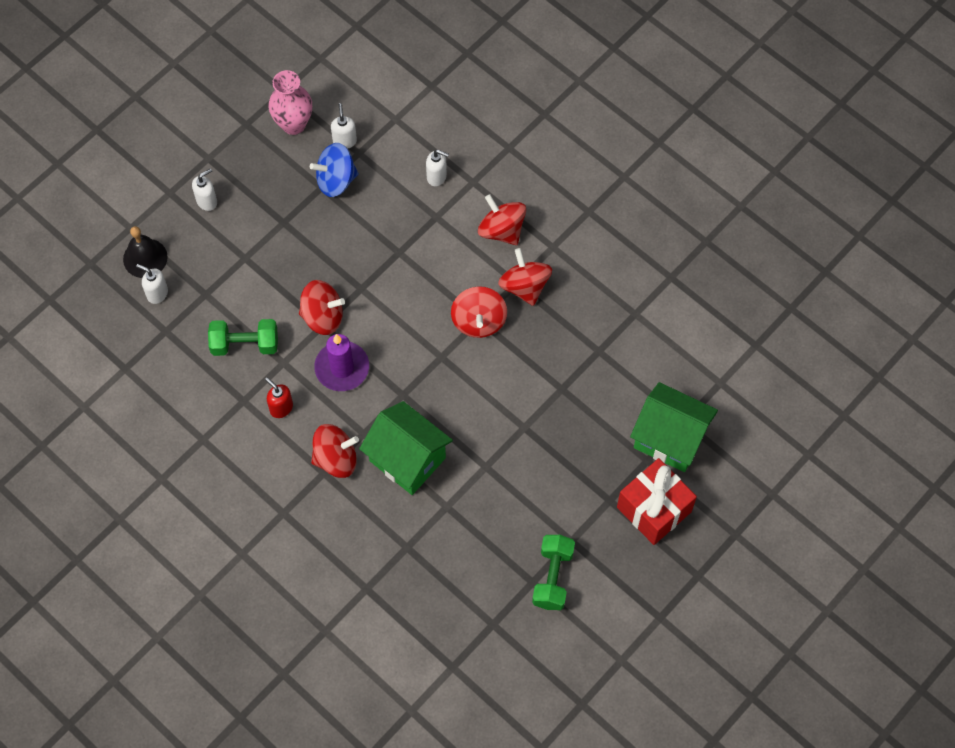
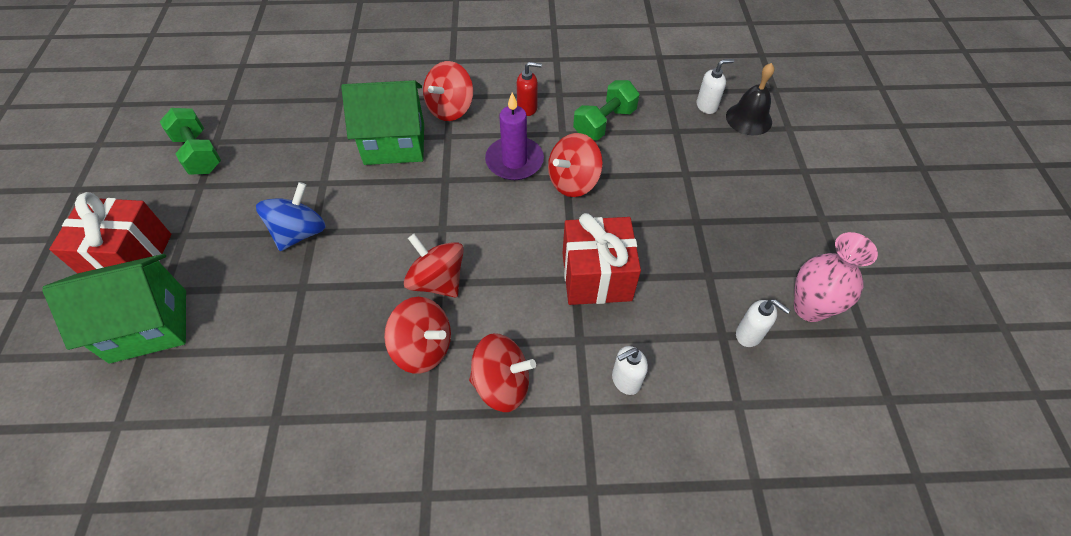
camera: 135 degrees right, 10 degrees down
white soap dispenser [192,168,217,211] -> none
blue spinning top [310,143,359,197] -> blue spinning top moved to [256,182,326,251]
none -> red gift [563,213,641,305]

